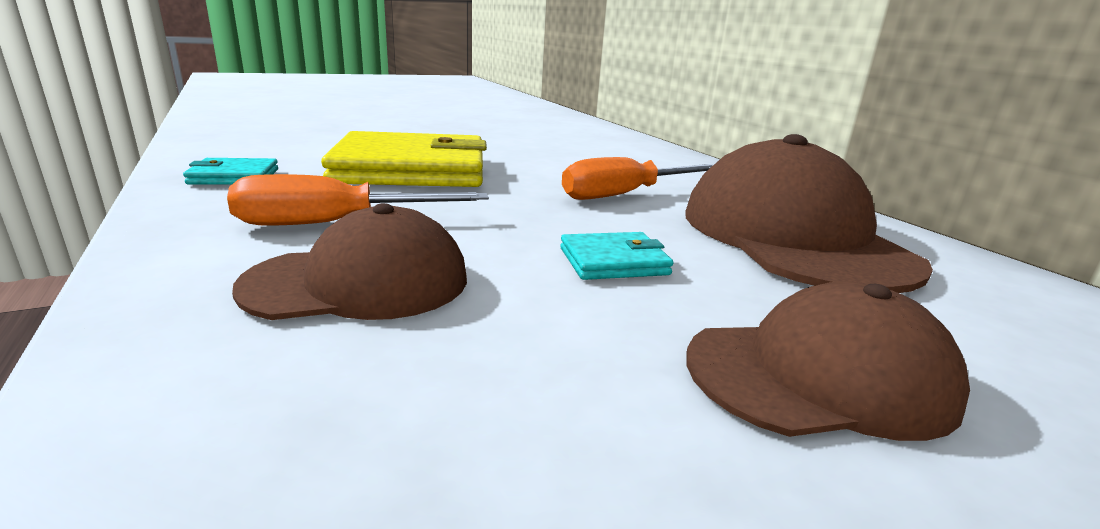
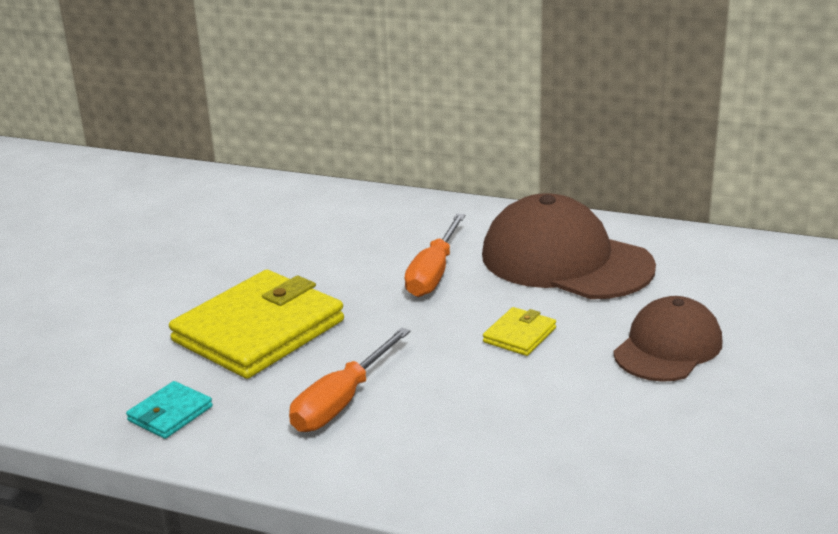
camera: 40 degrees left, 5 degrees up
brown cap [232,203,467,320] -> none
turquoise wallet [560,232,673,280] -> yellow wallet [483,307,556,356]

